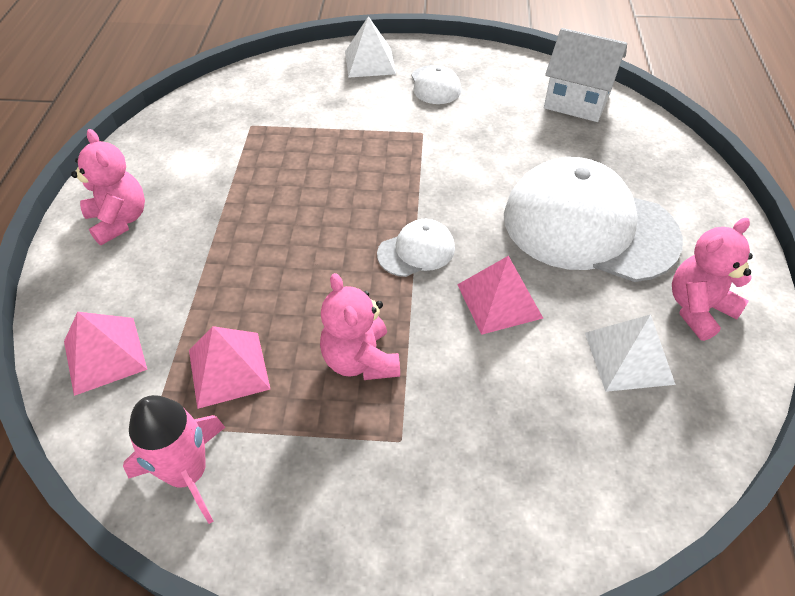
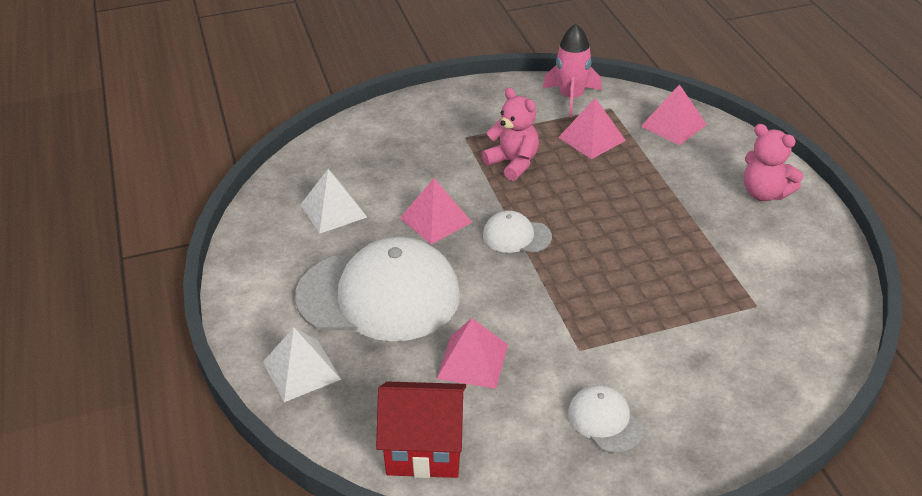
camera: 160 degrees right, 10 degrees down
white pyramid [345,16,396,78] -> white pyramid moved to [263,327,341,402]
white cap [377,219,455,277] -> white cap turned 60 degrees clockwise [483,210,552,253]
white house [544,28,627,122] -> red house [376,382,466,478]
pink teddy bear [672,218,753,341] -> none
none -> pink pyramid [437,318,508,389]

